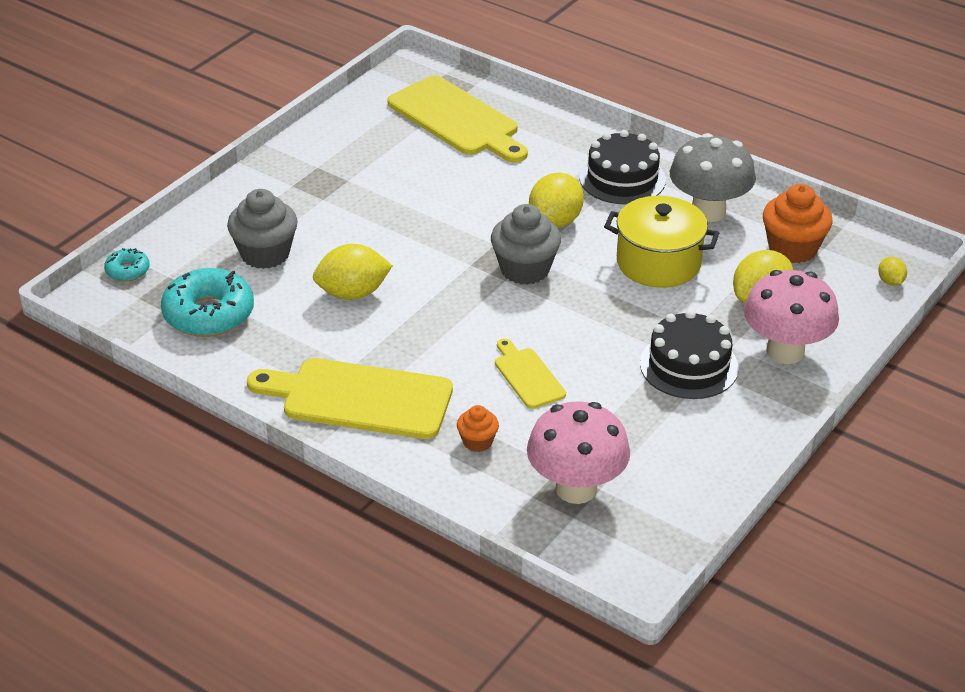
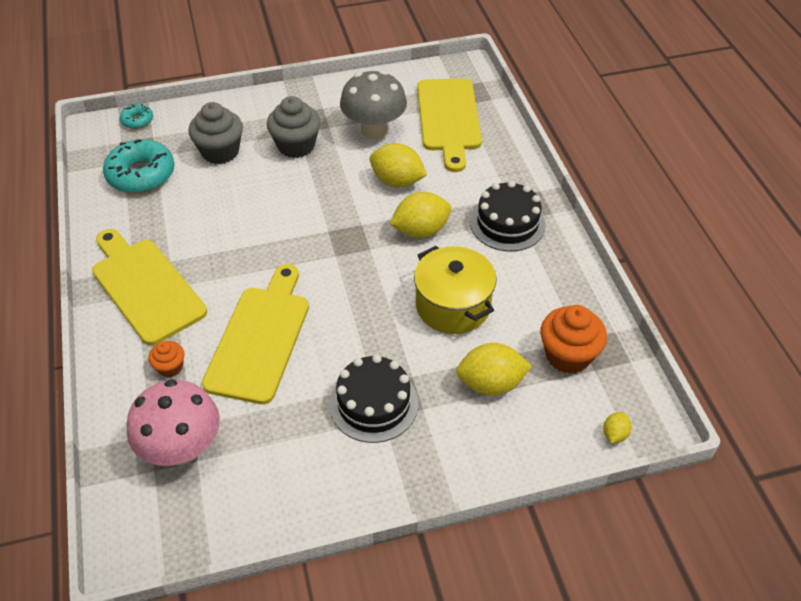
camera: 40 degrees right, 10 degrees up
yellow lemon [313,244,393,300] -> yellow lemon moved to [370,143,427,187]
grey cupcake [491,204,561,285] -> grey cupcake moved to [267,96,321,158]
yellow cutting board [495,338,566,409] -> yellow cutting board [202,264,309,404], size x1.93
grey mushroom [670,133,756,222] -> grey mushroom moved to [340,70,407,139]
pink mushroom [744,270,839,364] -> none

